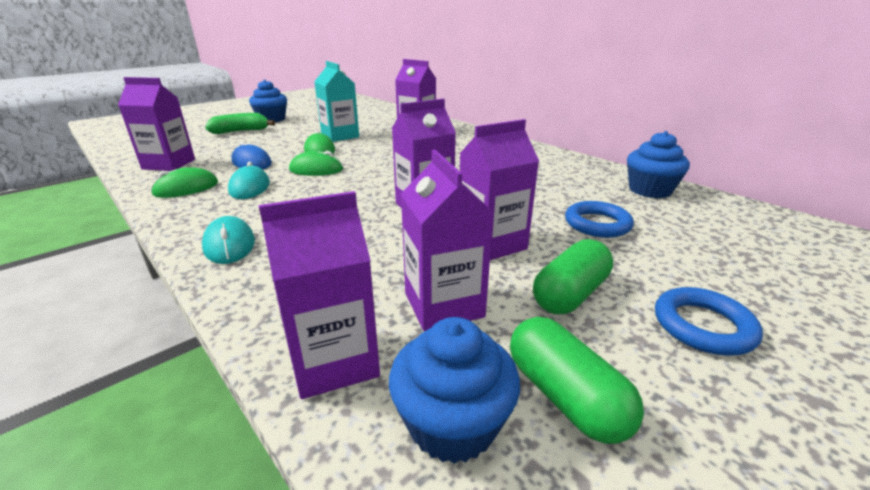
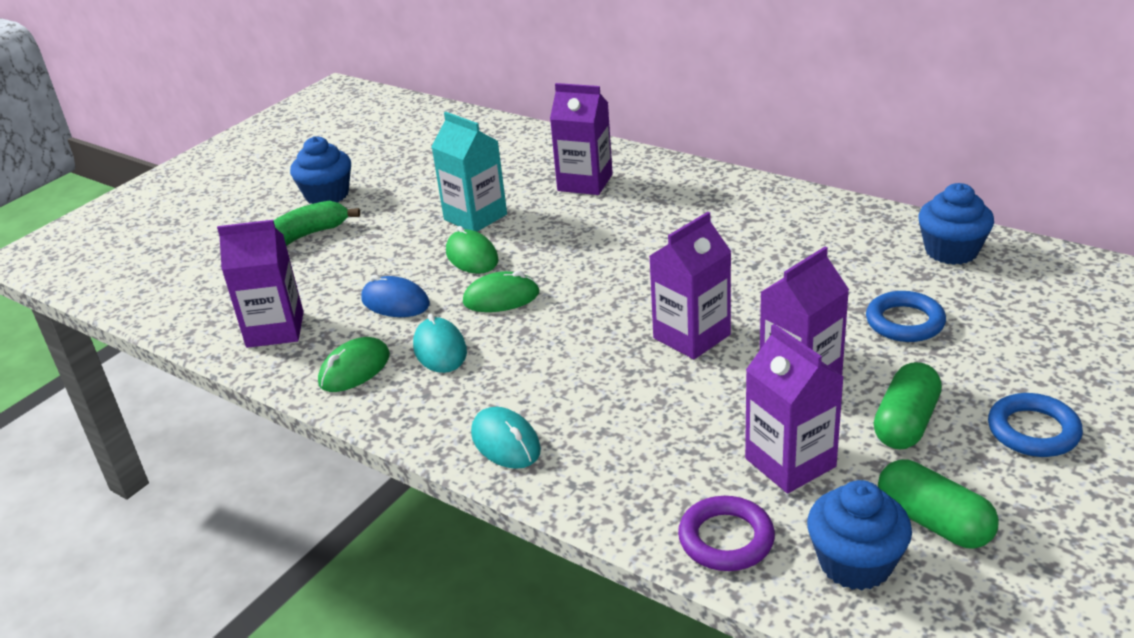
camera: 10 degrees left, 5 degrees up
purple carton [259,191,380,399] -> purple ring [678,496,775,571]

